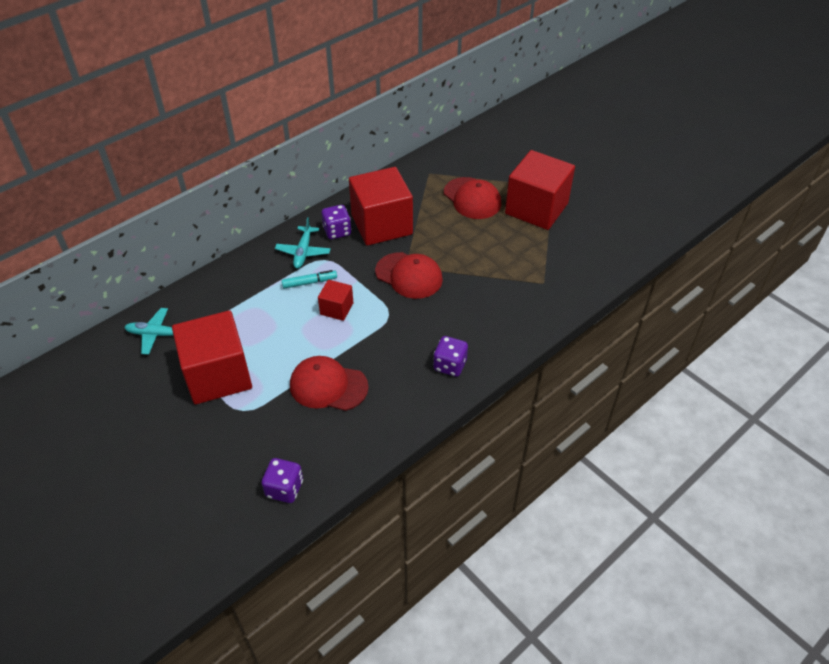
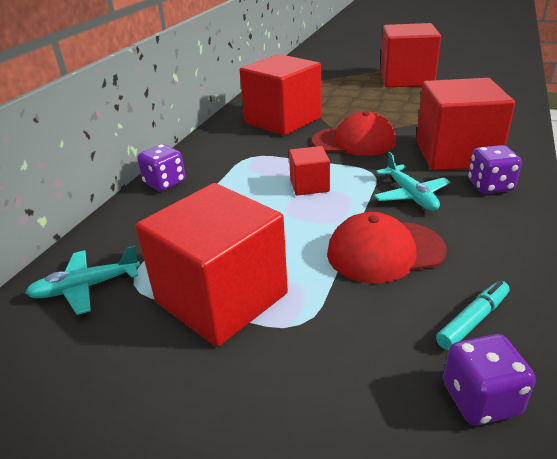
camera: 25 degrees left, 15 degrees down
turquoise plane [275,217,331,269] -> turquoise plane moved to [374,152,450,211]
turquoise marker [282,270,337,289] -> turquoise marker moved to [436,280,510,350]
purple dice [322,205,351,239] -> purple dice moved to [137,144,185,191]
red cap [444,177,501,219] -> none
none -> red cube [416,78,515,171]

